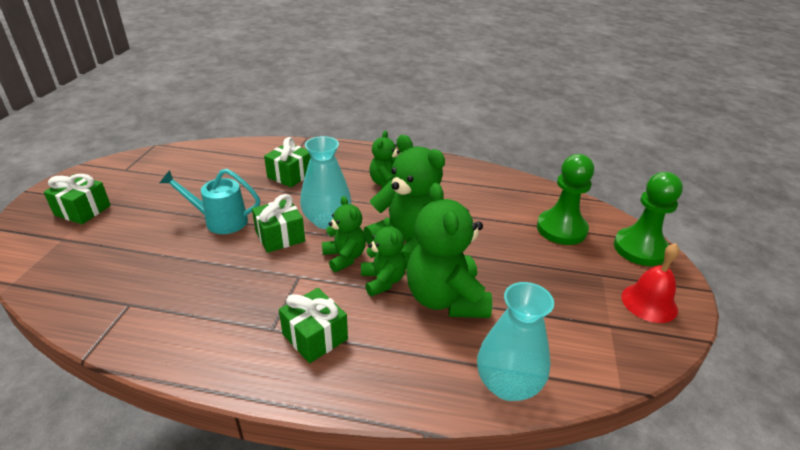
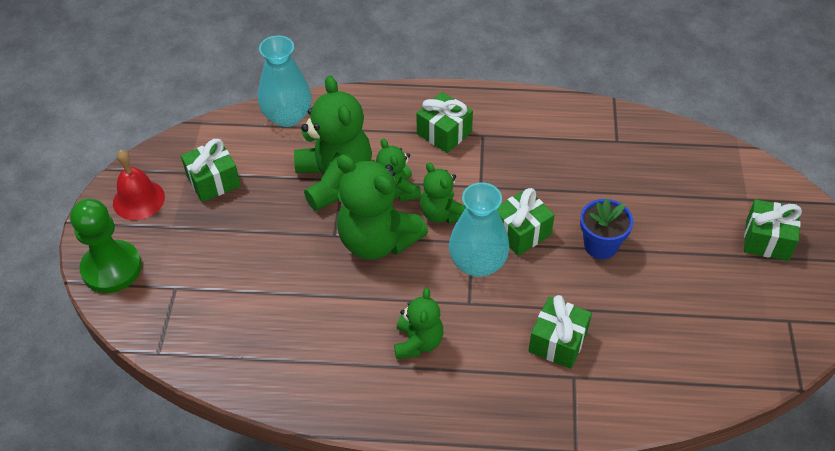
camera: 175 degrees right, 15 degrees up
turquoise watering can [160,169,260,234] -> blue flower pot [580,198,633,259]
green pawn [537,154,594,245] -> none
none -> green gift [181,139,241,202]

